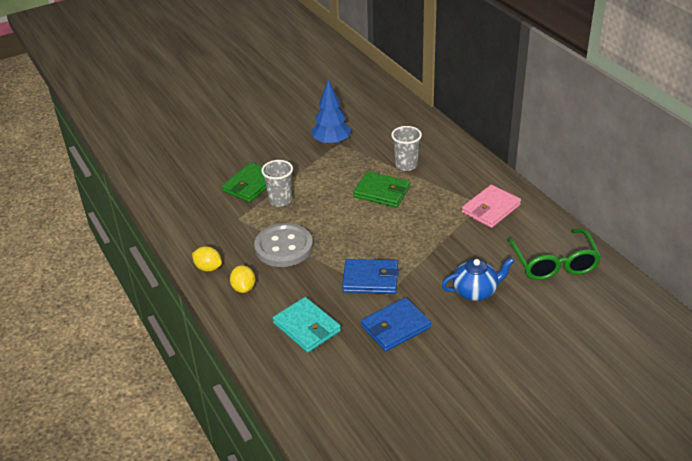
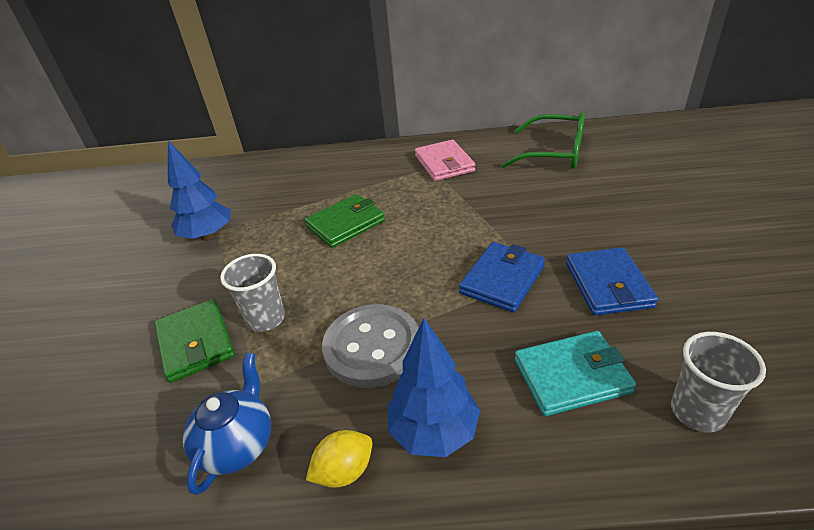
camera: 60 degrees left, 0 degrees up
yellow lemon [230,265,255,293] -> blue tree [388,318,480,457]
grey cup [391,126,422,171] -> grey cup moved to [671,332,766,433]
blue teapot [442,258,514,301] -> blue teapot moved to [183,353,271,495]

